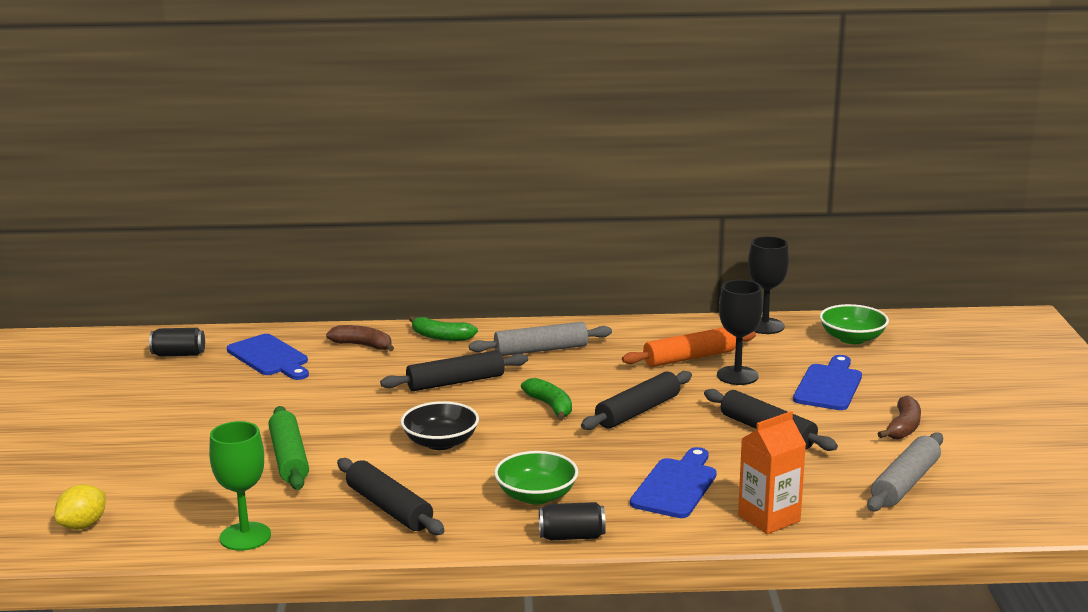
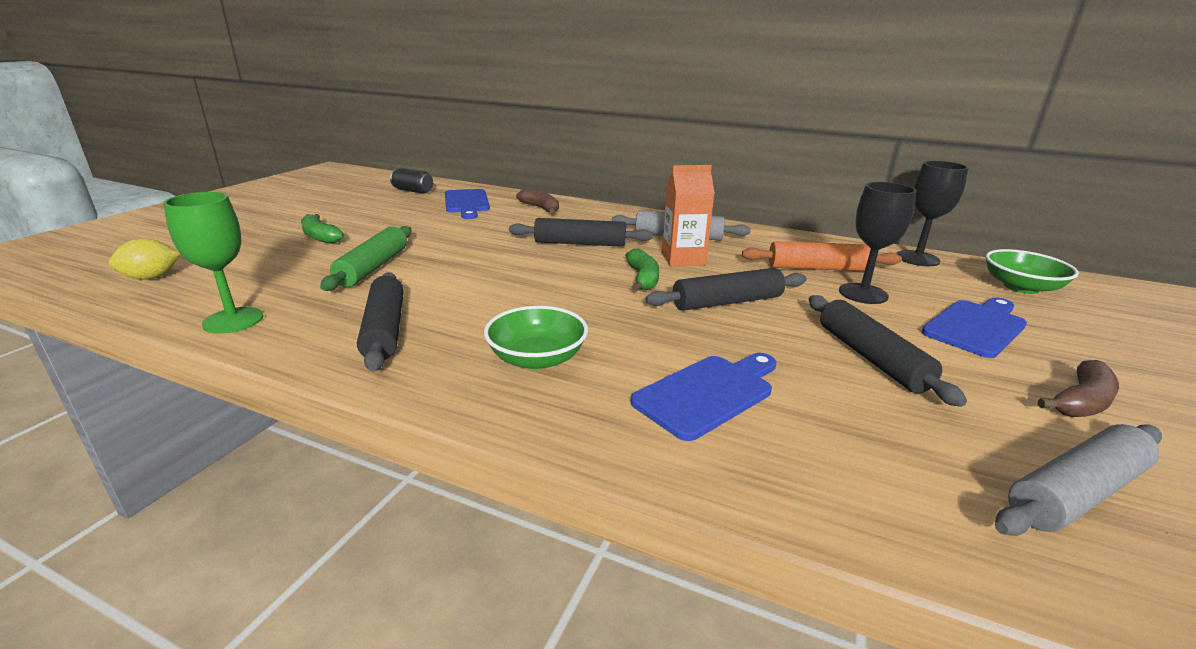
camera: 25 degrees right, 5 degrees up
black bowl [401,401,479,450] -> none
green banana [409,316,478,341] -> green banana moved to [301,214,344,244]
black can [539,502,606,541] -> none
orange carton [738,411,806,534] -> orange carton moved to [662,165,715,266]

